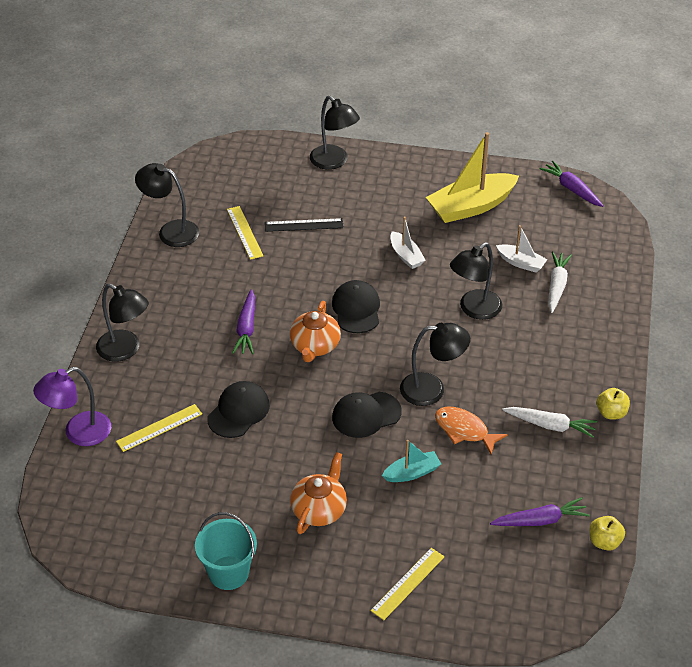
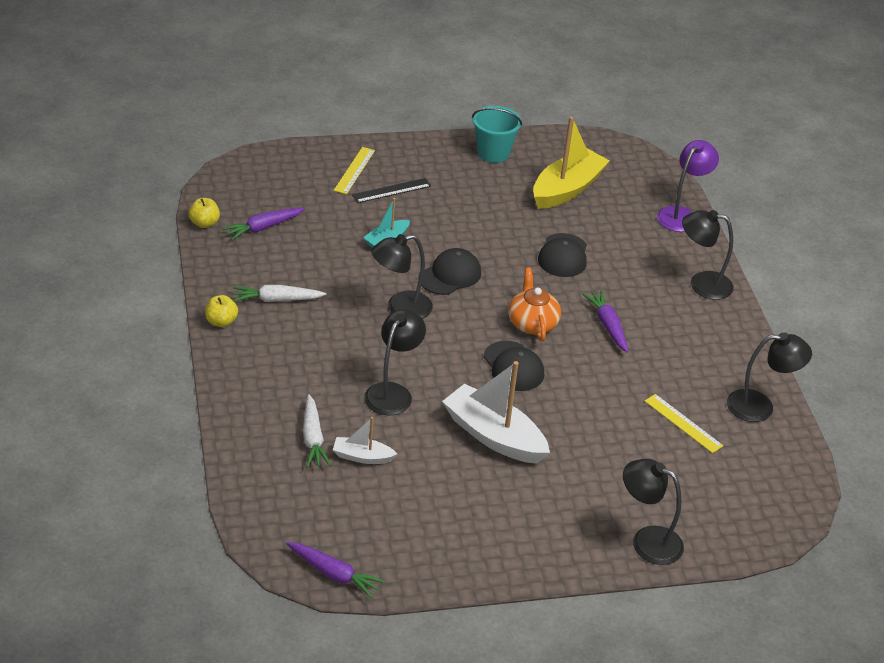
camera: 155 degrees right, 5 degrees down
yellow ruler [116,404,202,452] -> none
black ruler [265,218,344,232] -> black ruler moved to [352,178,431,203]
orange teapot [290,452,347,534] -> none
white boat [390,217,426,269] -> white boat [442,361,550,464], size x1.95
yellow boat [426,132,519,223] -> yellow boat moved to [533,117,610,209]
orange fish [435,406,508,455] -> none

